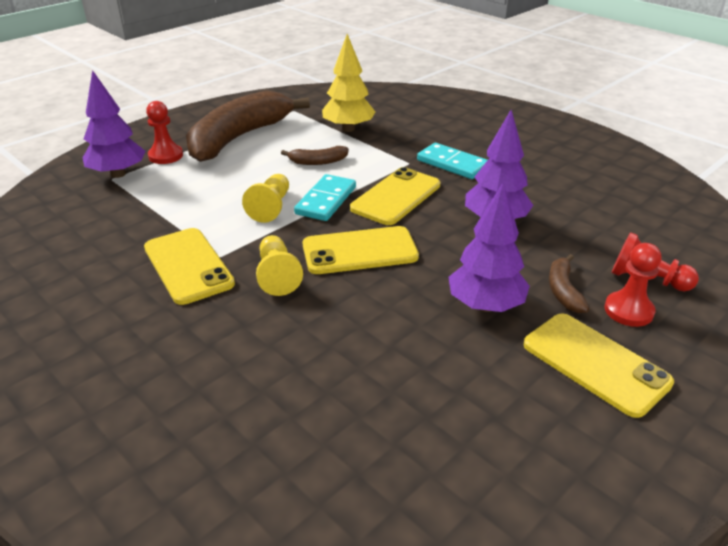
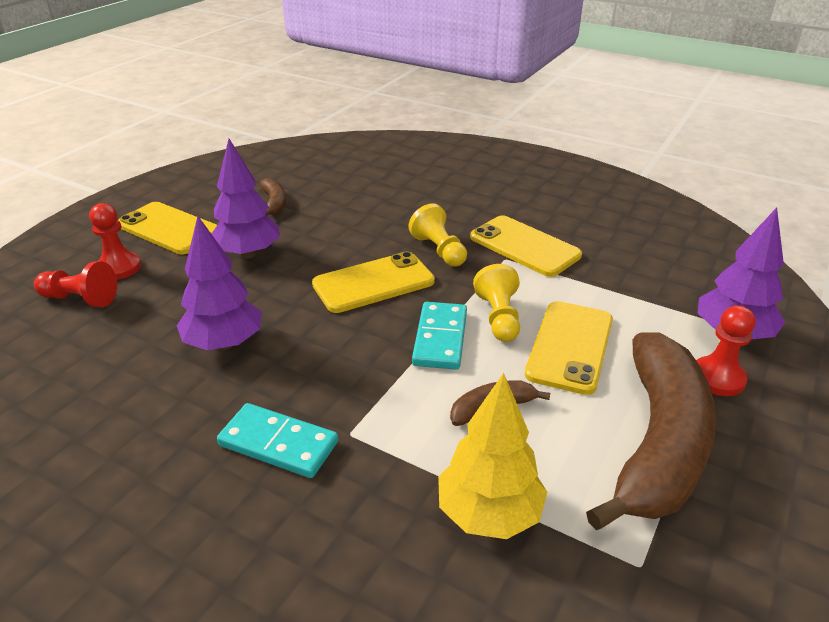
camera: 165 degrees right, 0 degrees up
yellow phone [350,167,440,225] -> yellow phone moved to [525,301,613,395]
brown banana [549,254,589,313] -> brown banana moved to [260,178,286,215]

